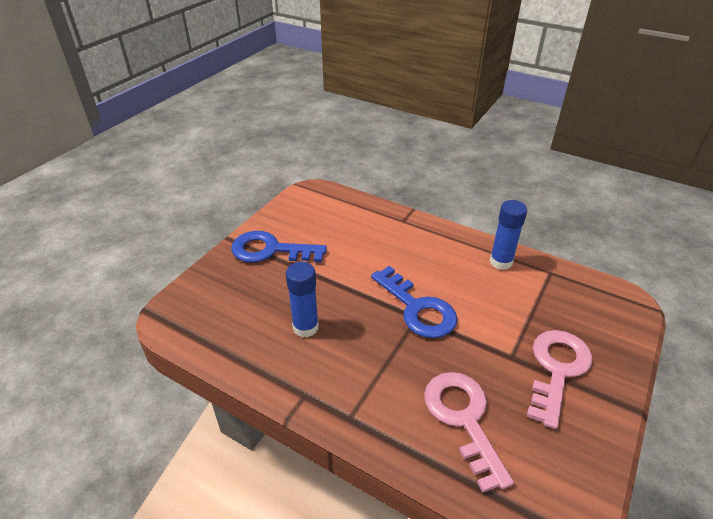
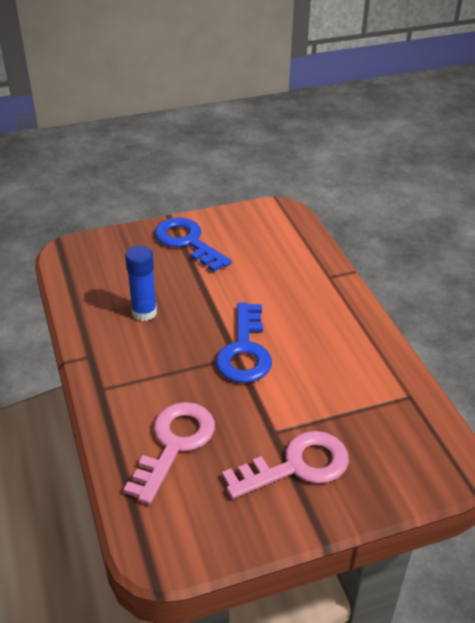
camera: 40 degrees right, 0 degrees up
blue glue stick [489,200,527,270] -> none

